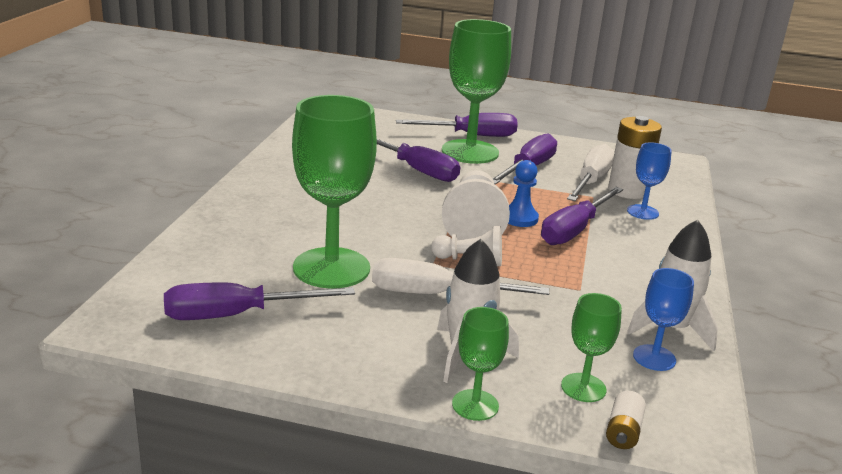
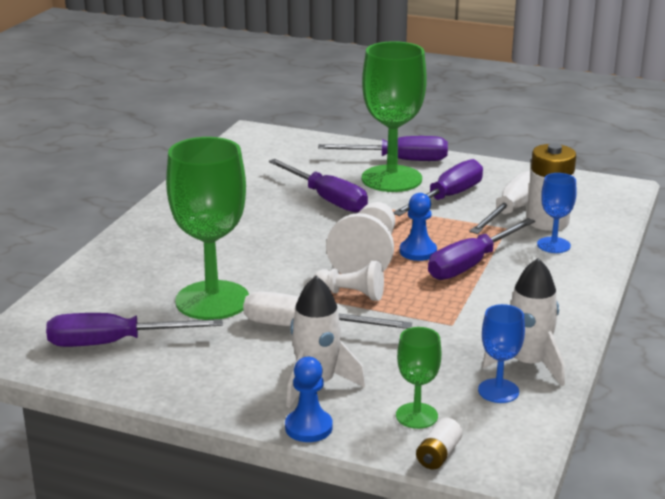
camera: 10 degrees right, 0 degrees up
green goblet [452,307,509,421] -> blue pawn [285,357,333,442]

